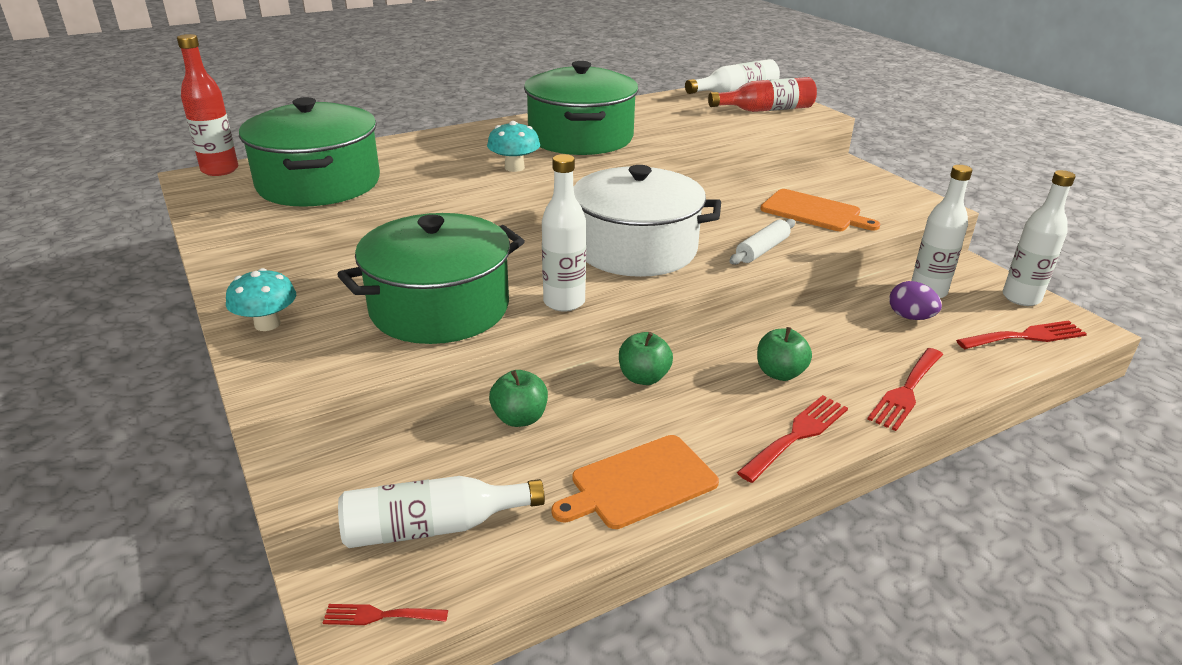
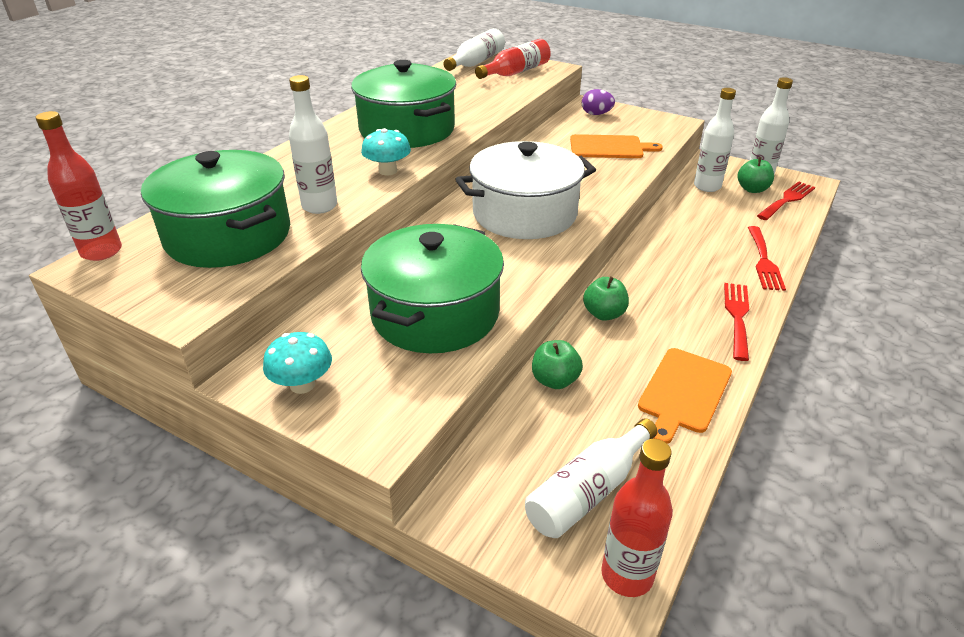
camera: 30 degrees left, 5 degrees up
red fork [323,604,448,625] -> red bottle [601,439,673,597]
white bottle [542,154,586,312] -> white bottle moved to [289,75,337,214]
white rolling pin [729,219,795,265] -> none
green apple [757,327,812,381] -> green apple moved to [737,157,774,193]
purple egg [889,281,942,320] -> purple egg moved to [582,89,615,115]

